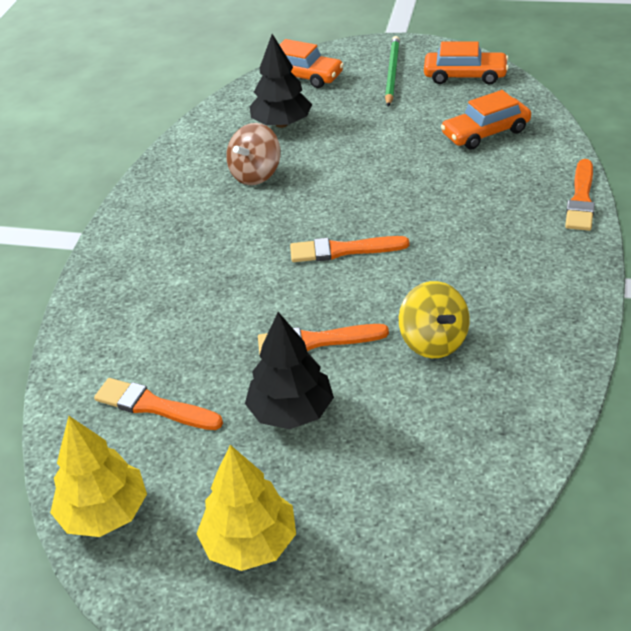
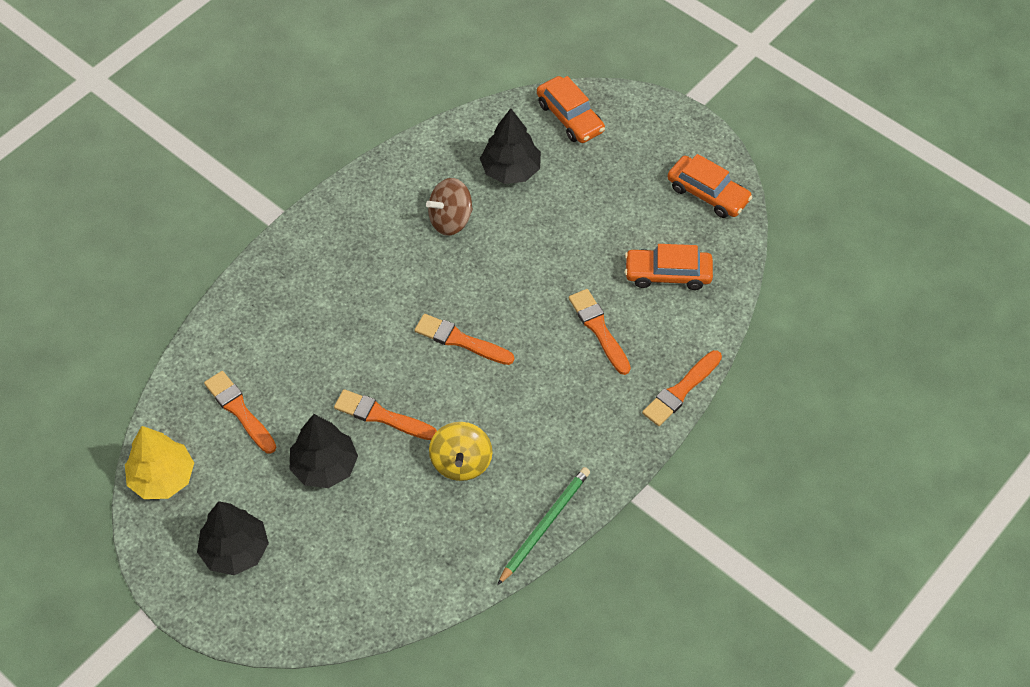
camera: 25 degrees right, 15 degrees up
yellow tree [196,445,296,571] -> black tree [197,501,269,575]
green pencil [385,36,400,106] -> green pencil moved to [497,467,590,585]
none -> orange brush [569,289,631,375]

